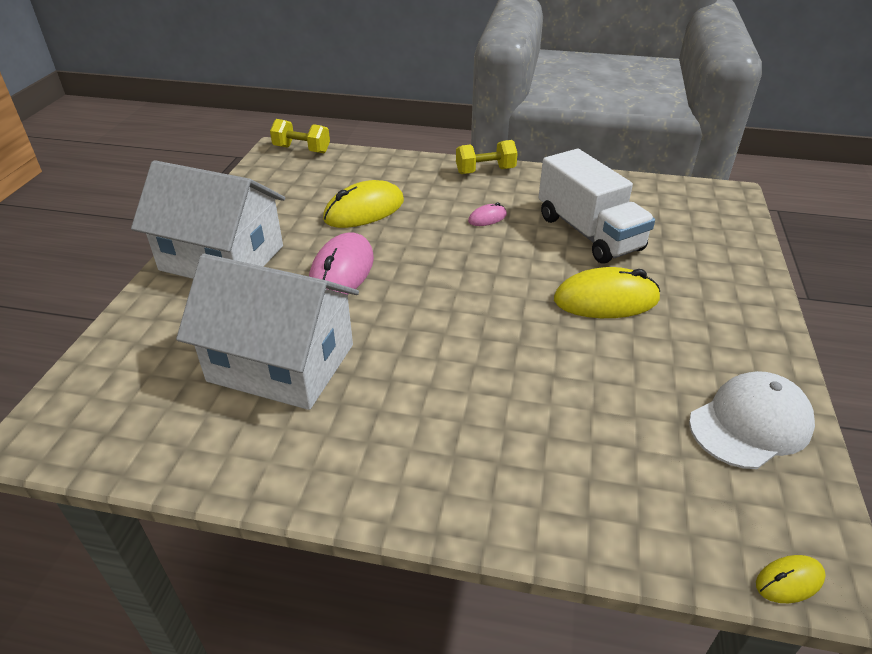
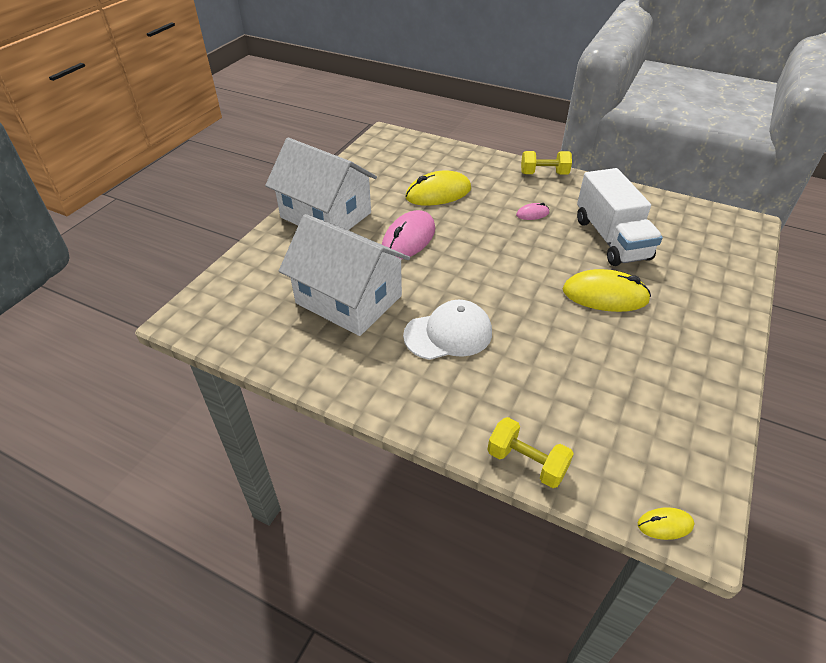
camera: 15 degrees right, 5 degrees up
yellow dumbbell [270,119,330,153] -> yellow dumbbell moved to [487,417,574,488]
white cap [689,371,815,469] -> white cap moved to [403,300,492,360]

